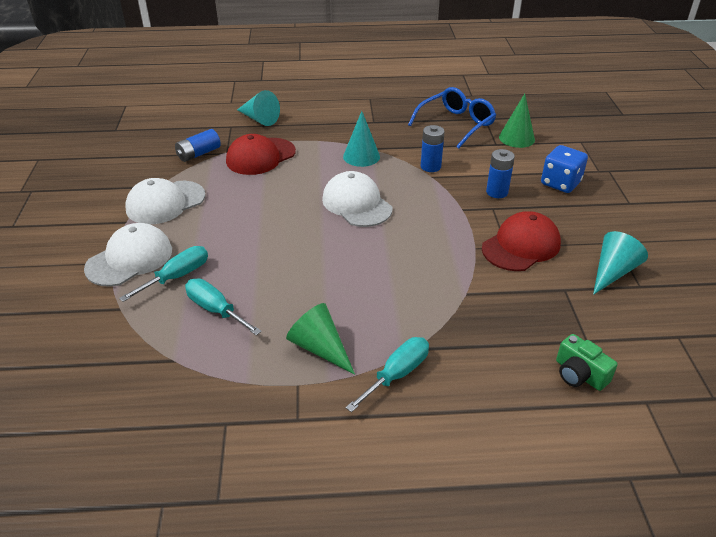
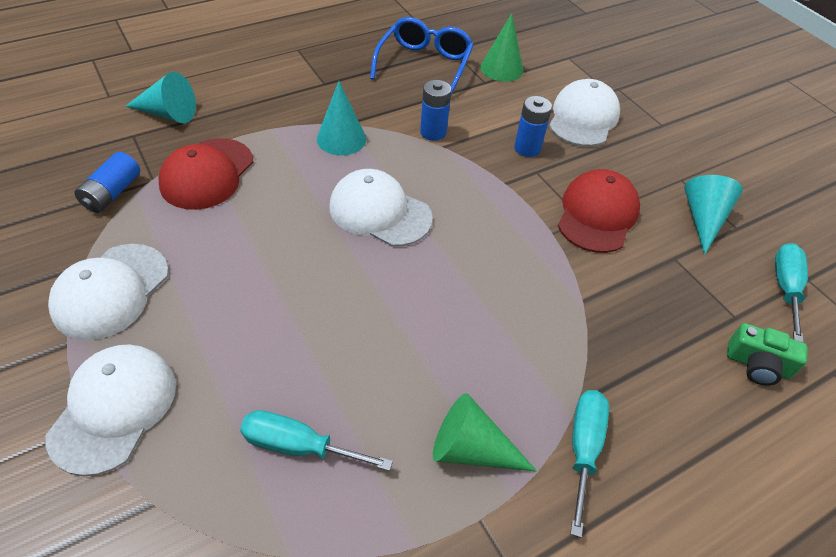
camera: 30 degrees left, 10 degrees up
turquoise screwdriver [119,246,208,302] -> turquoise screwdriver moved to [775,243,808,343]
blue dice [541,145,588,193] -> white cap [549,79,620,147]

